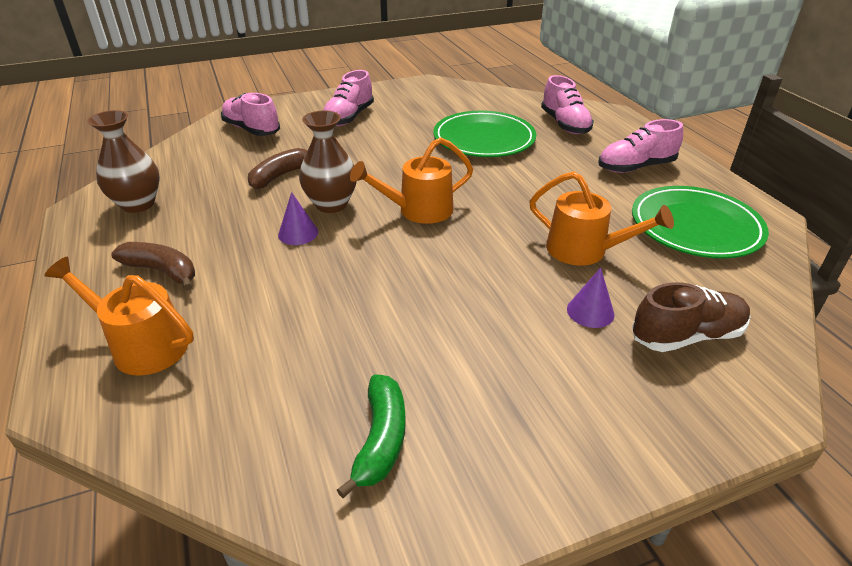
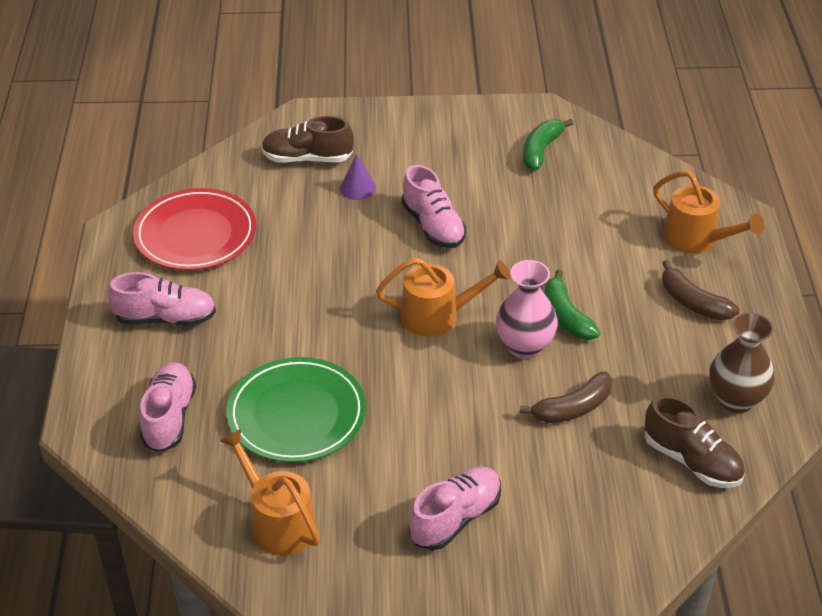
camera: 160 degrees left, 5 degrees up
pink shoe [221,93,280,136] -> pink shoe moved to [402,165,466,248]
purple cone [278,192,318,245] -> green banana [544,270,600,340]
brown vase [299,110,357,213] -> pink vase [496,260,558,359]
orange watering can [529,171,674,266] -> orange watering can moved to [220,429,320,556]
green plate [632,186,769,259] -> red plate [133,188,256,270]
none -> brown shoe [645,395,745,488]

